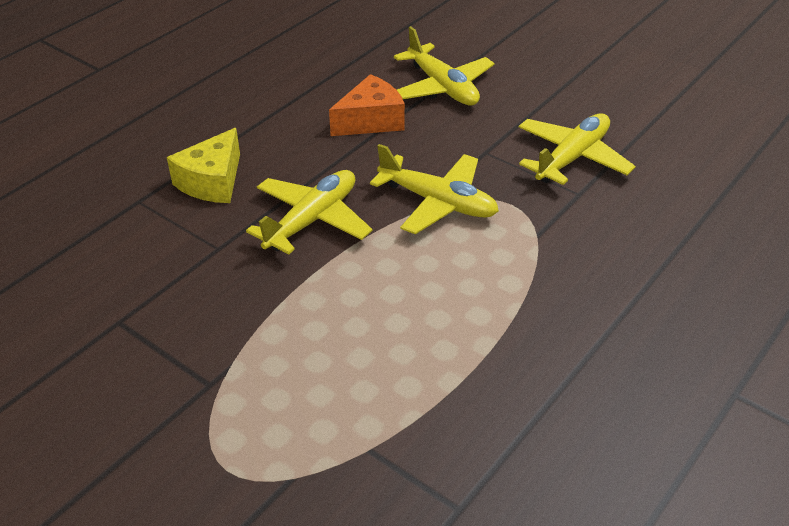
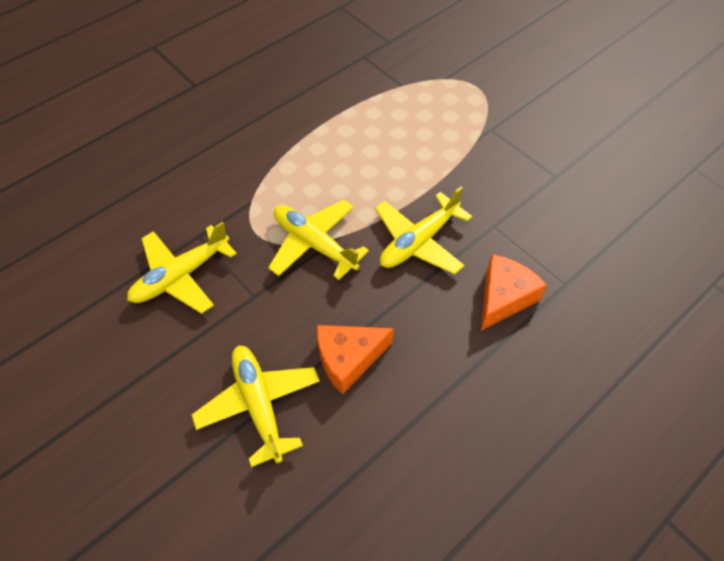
camera: 170 degrees left, 15 degrees up
yellow cheese [167,128,240,203] -> orange cheese [481,254,547,331]

